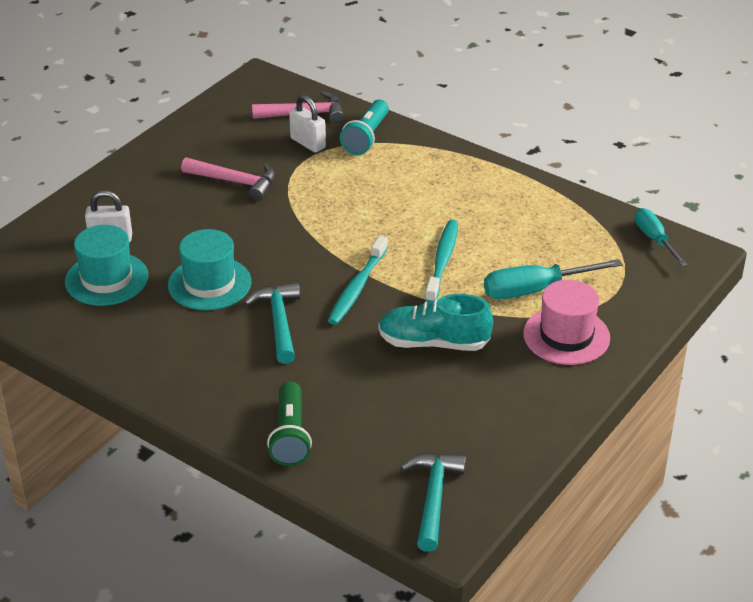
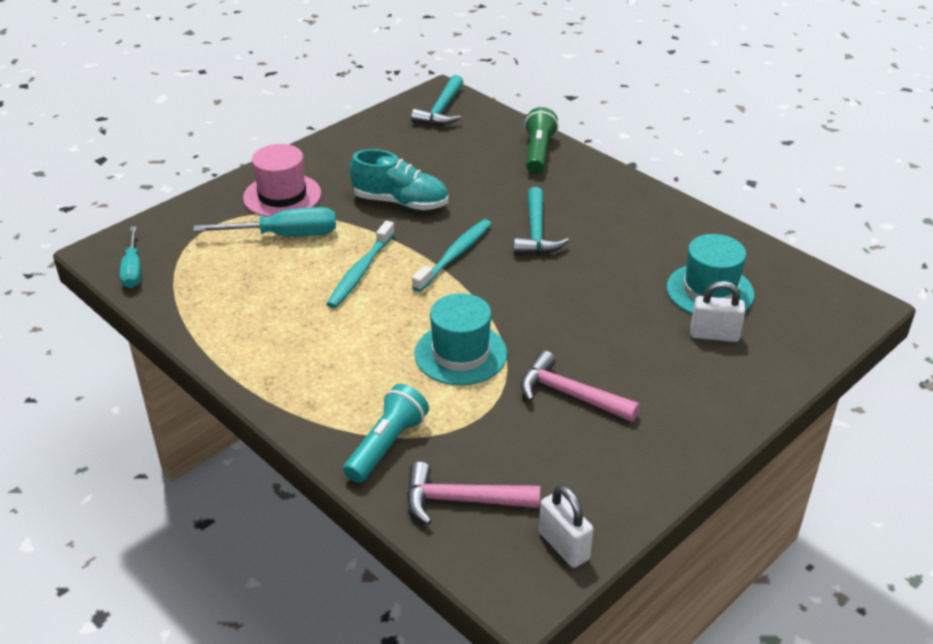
camera: 170 degrees left, 0 degrees up
turquoise hat [168,229,251,310] -> turquoise hat moved to [414,293,507,385]
white padlock [289,95,326,153] -> white padlock moved to [539,485,593,568]

